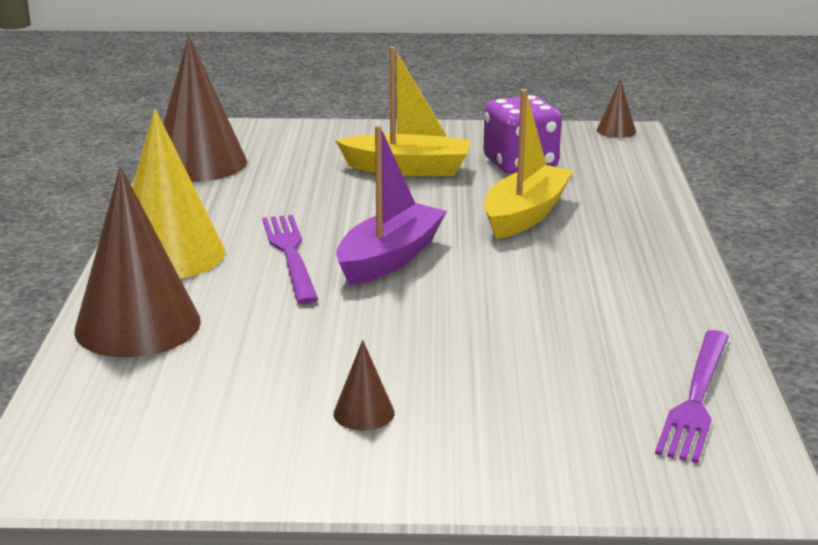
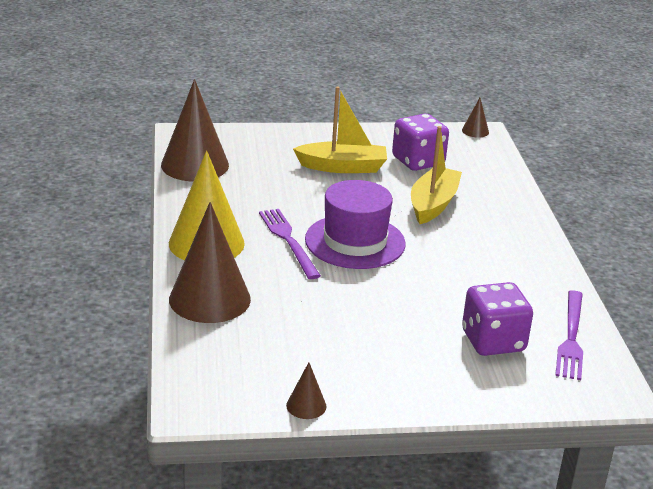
camera: 10 degrees left, 5 degrees up
brown cone [333,340,395,430] -> brown cone moved to [286,362,327,419]
purple boat [336,125,447,285] -> purple hat [305,180,406,269]
none -> purple dice [462,282,533,356]

